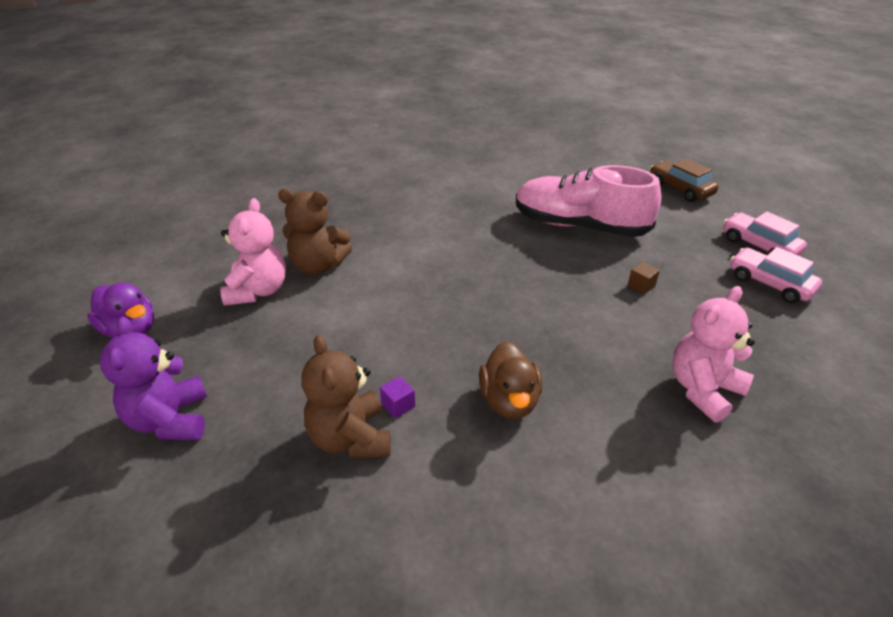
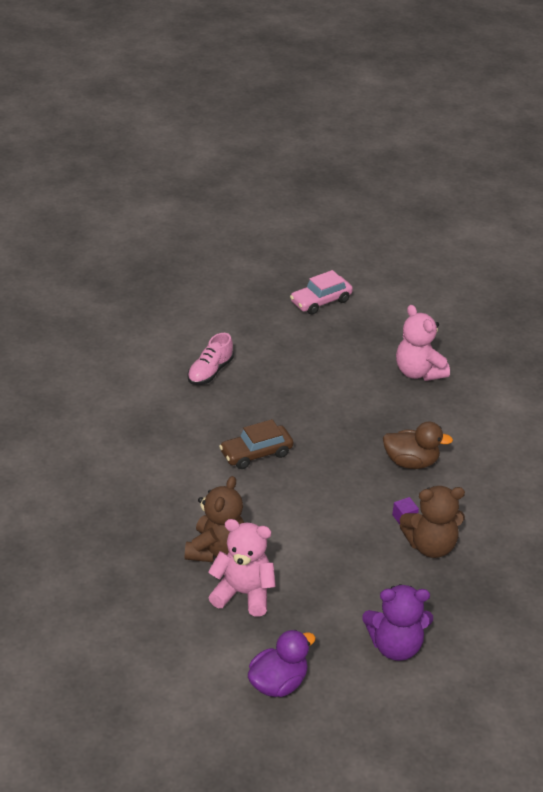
camera: 80 degrees left, 0 degrees up
pink shoe [516,165,661,237] -> pink shoe [187,333,234,385], size x0.51
brown cube [628,262,660,294] -> none
brown car [650,158,718,202] -> brown car moved to [219,419,293,469]
pink car [723,211,807,256] -> none

